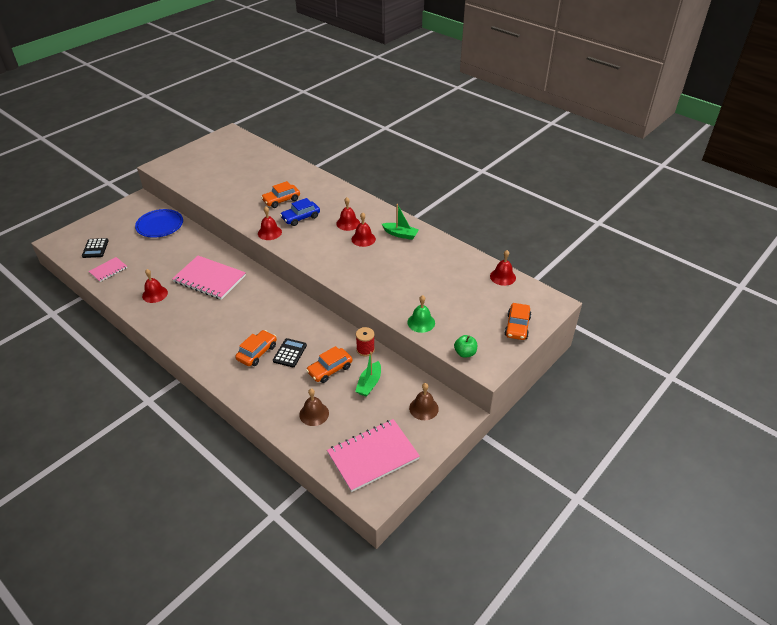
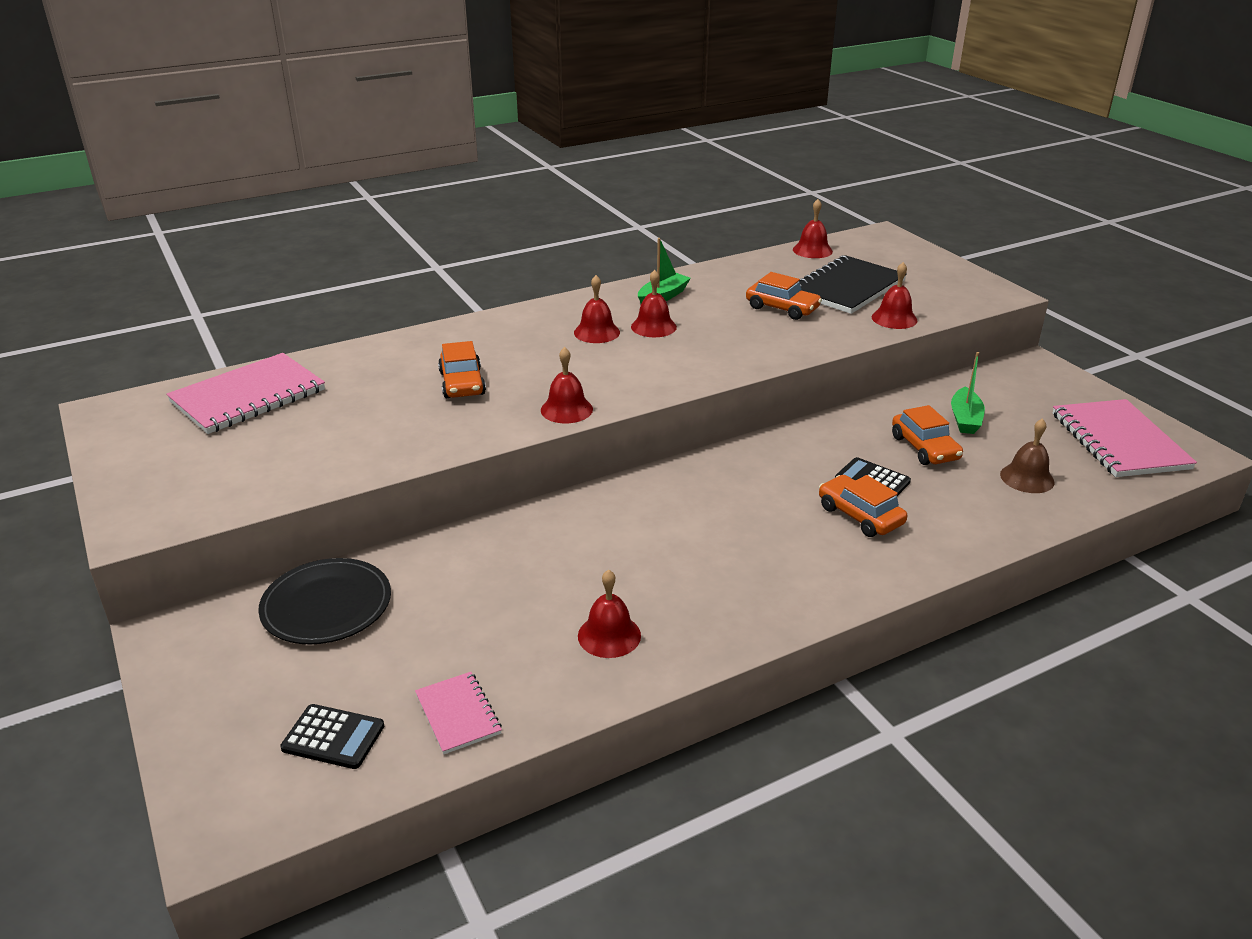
camera: 70 degrees left, 10 degrees down
blue plate [135,209,183,238] -> black plate [258,558,391,645]
pink notebook [172,256,246,300] -> pink notebook moved to [166,353,325,434]
blue car [280,198,320,226] -> none
green boat [355,351,381,397] -> green boat turned 60 degrees clockwise [951,352,985,434]
red spool [356,327,375,357] -> none
green bell [407,295,435,333] -> red bell [872,262,917,329]
brown bell [409,383,439,420] -> none
green apple [454,335,477,358] -> none
orange car [504,303,531,340] -> orange car moved to [746,272,822,320]
none -> black notebook [799,255,907,314]

